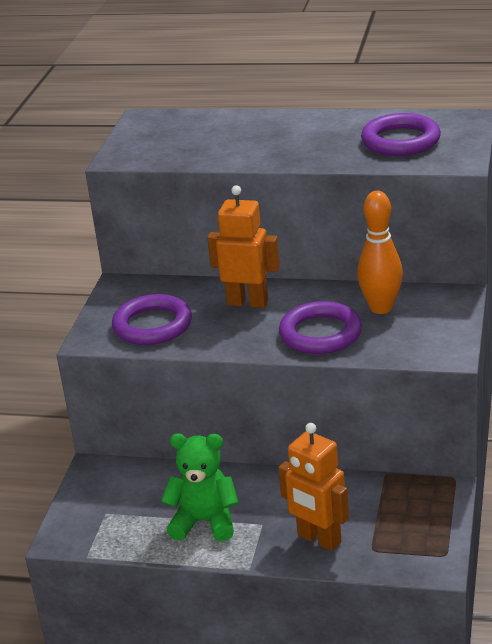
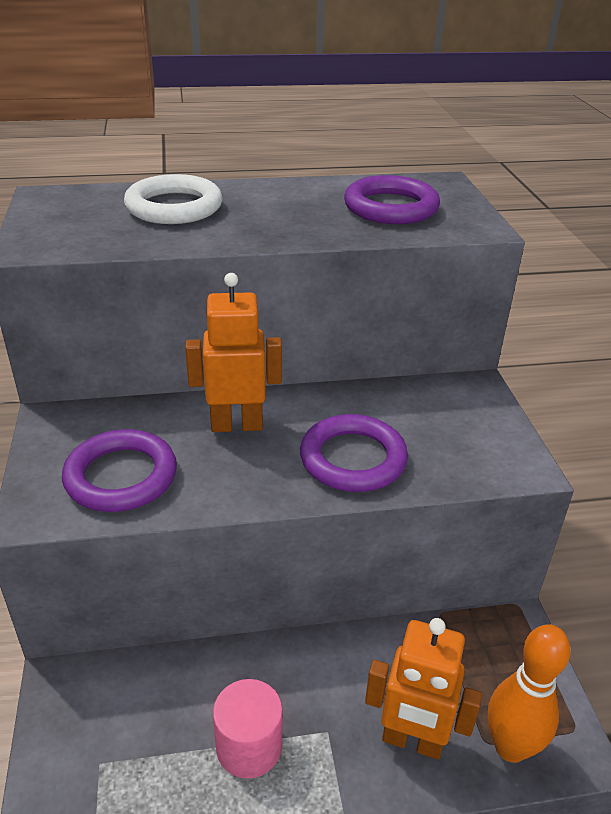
camera: 25 degrees left, 5 degrees up
green teddy bear [161,433,239,541] -> pink cylinder [213,679,283,779]
orange bowling pin [357,191,403,314] -> orange bowling pin moved to [488,624,570,763]
none -> white ring [124,174,223,224]

